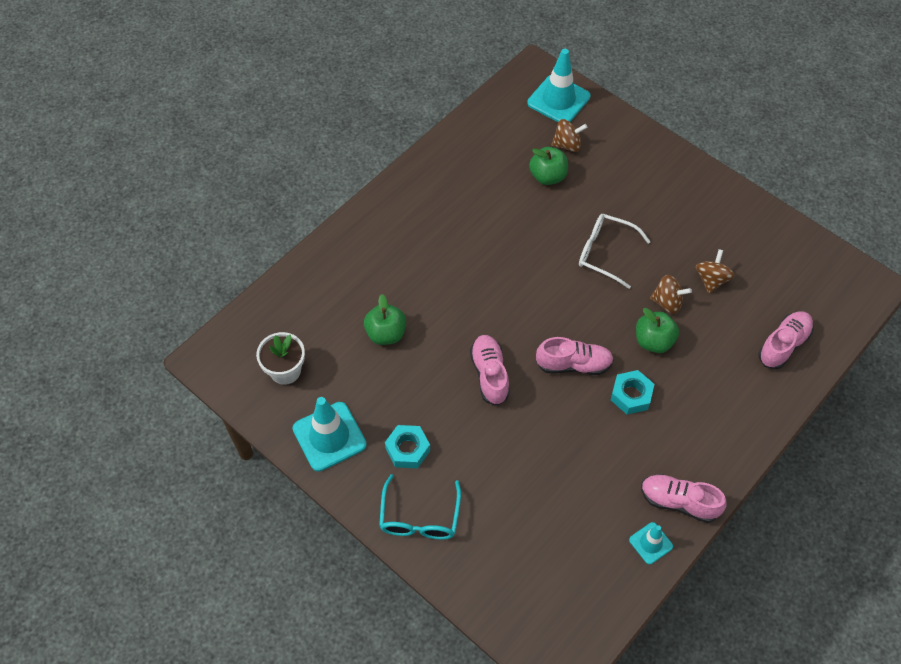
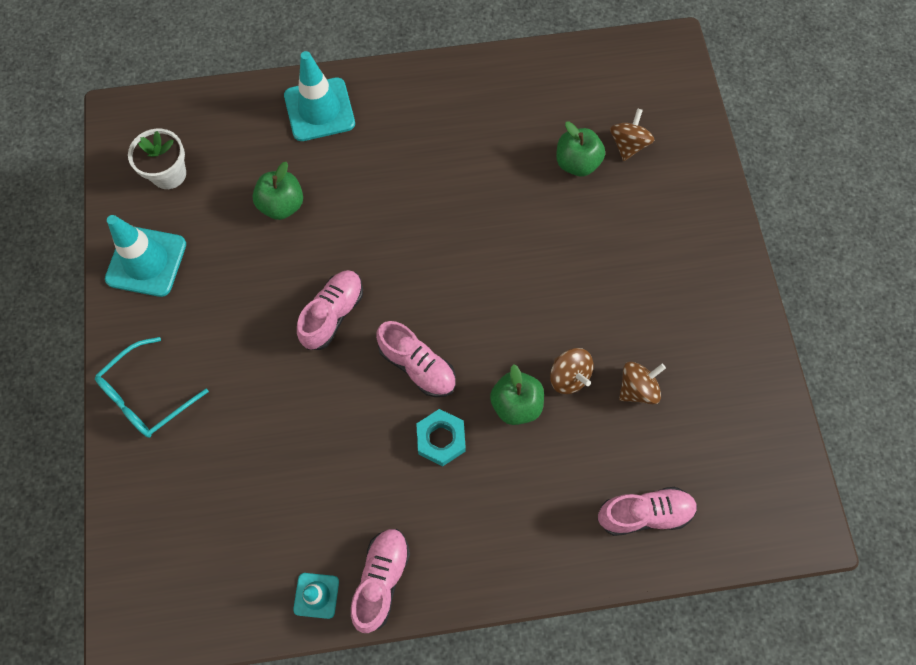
camera: 40 degrees right, 10 degrees up
turquoise nut [385,425,430,468] -> none
turquoise traffic cone [527,49,590,122] -> turquoise traffic cone moved to [284,51,355,141]
brown spinning top [551,119,588,152] -> brown spinning top turned 105 degrees counterclockwise [610,108,654,161]
white glasses [579,214,651,289] -> none
pink shoe [641,474,726,523] -> pink shoe turned 45 degrees clockwise [350,529,410,633]

